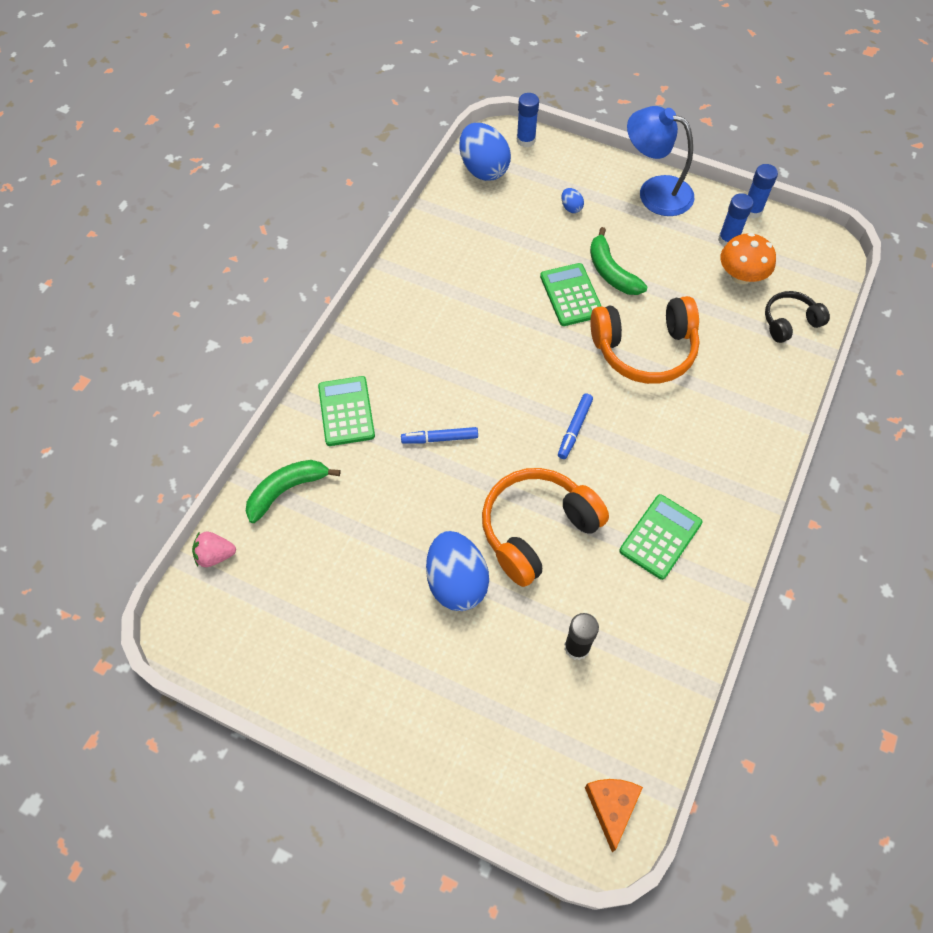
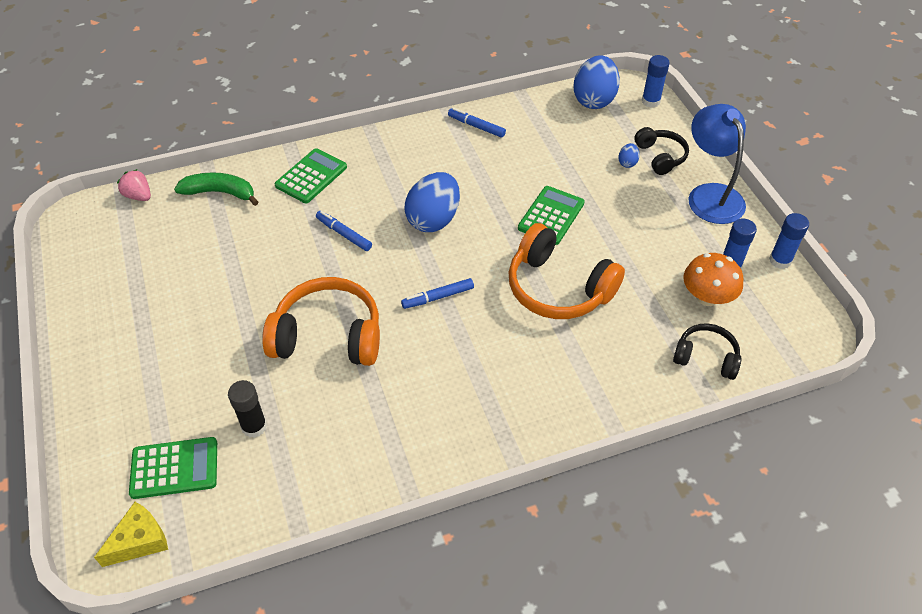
camera: 45 degrees right, 10 degrees down
blue egg [426,531,489,611] -> blue egg moved to [405,172,460,232]
orange cheese [585,779,643,852] -> yellow cheese [94,502,168,567]
green banana [590,227,648,295] -> none
green calculator [619,494,702,580] -> green calculator moved to [129,437,217,499]
none -> blue marker [448,108,506,138]
none -> black headphones [634,127,689,175]

